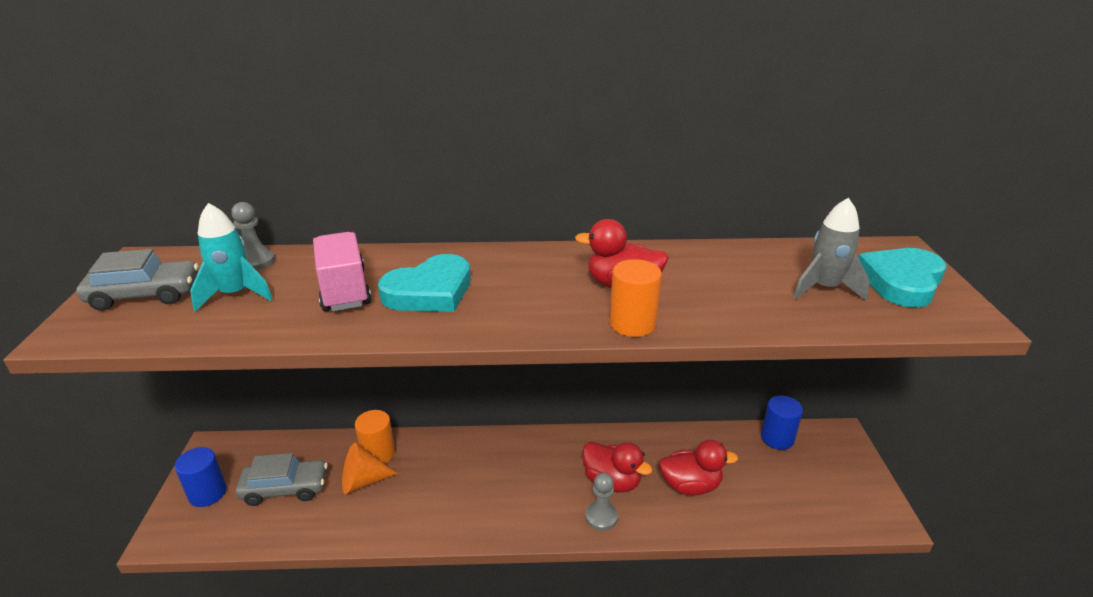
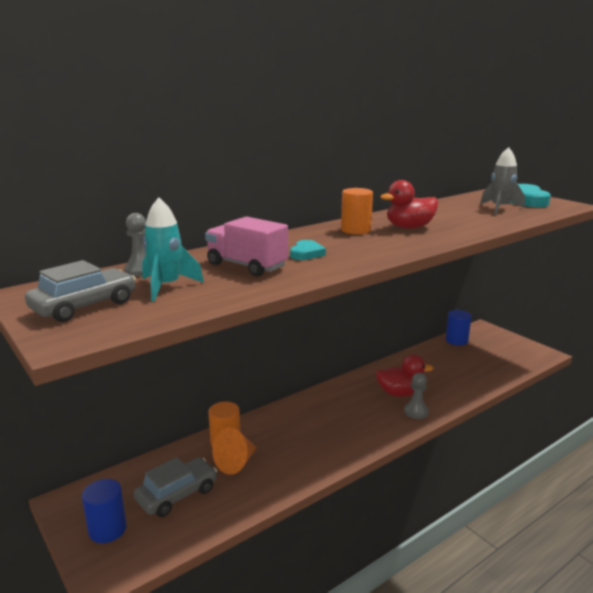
camera: 35 degrees left, 10 degrees down
turquoise heart [378,254,471,312] -> turquoise heart [290,240,326,260], size x0.54
orange cylinder [609,259,662,337] -> orange cylinder moved to [341,188,373,234]
red duck [659,440,738,495] -> none

